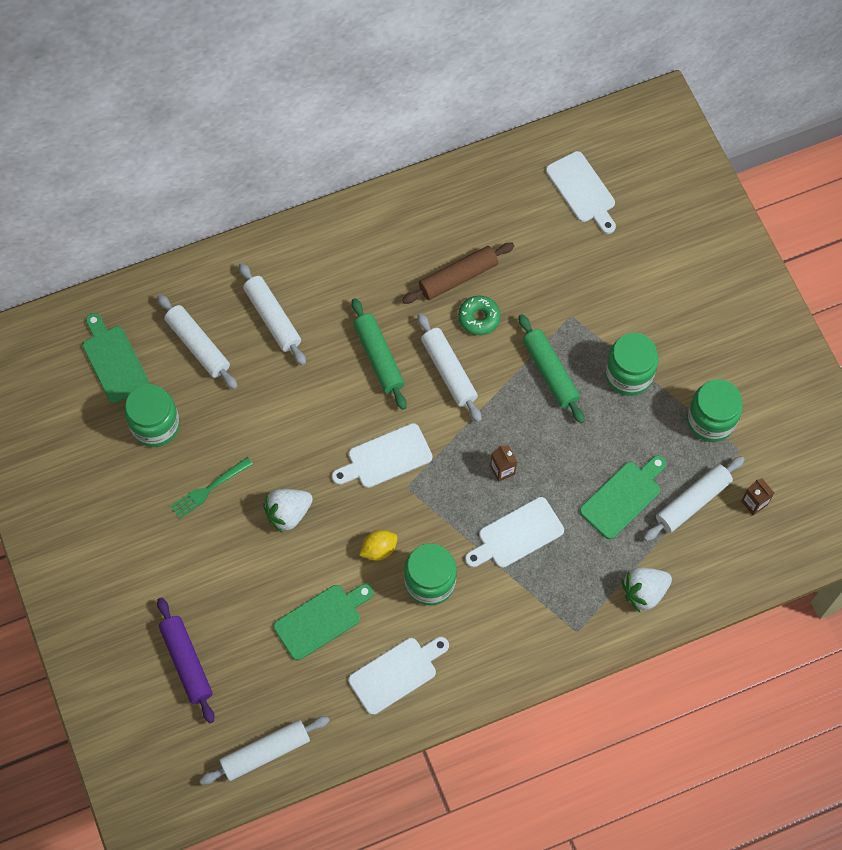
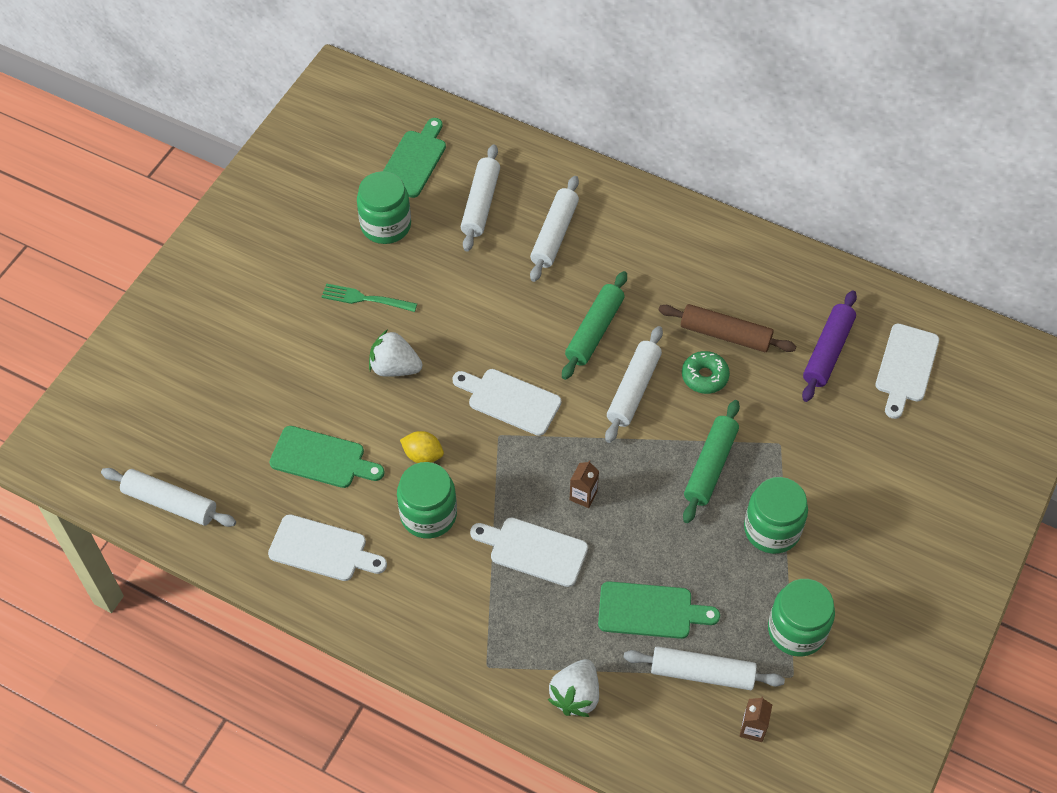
camera: 50 degrees right, 10 degrees down
purple rolling pin [157,597,214,723] -> purple rolling pin moved to [802,290,857,402]
white strawberry [622,568,672,612] -> white strawberry turned 90 degrees counterclockwise [548,659,599,717]

